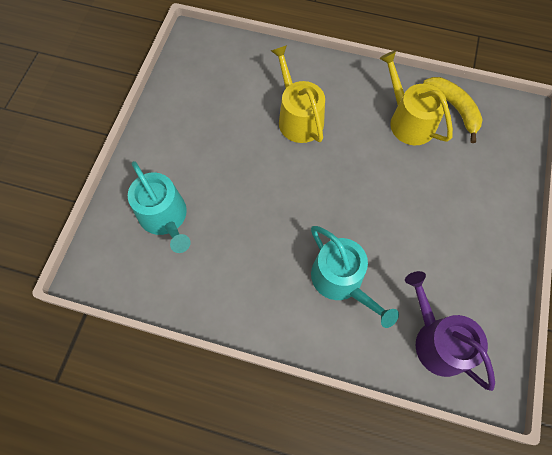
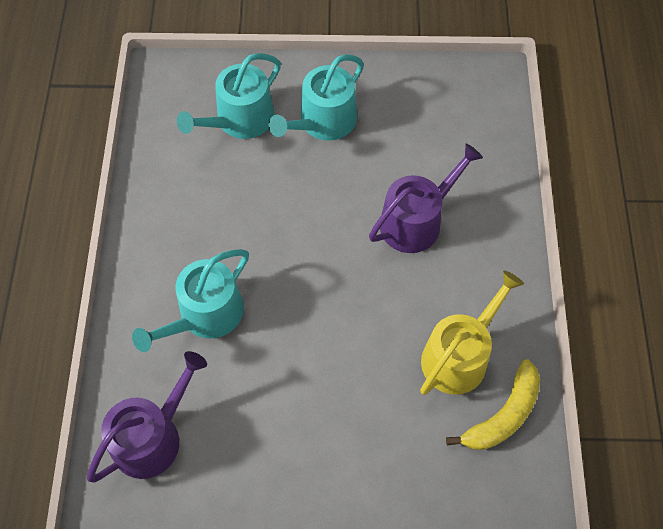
camera: 75 degrees right, 5 degrees down
yellow watering can [271,45,325,143] -> purple watering can [369,143,483,253]
none -> turquoise watering can [269,54,364,141]

